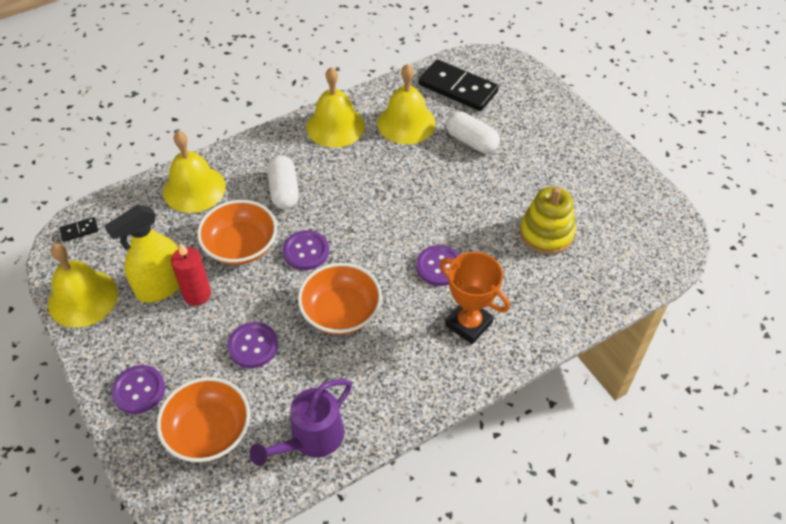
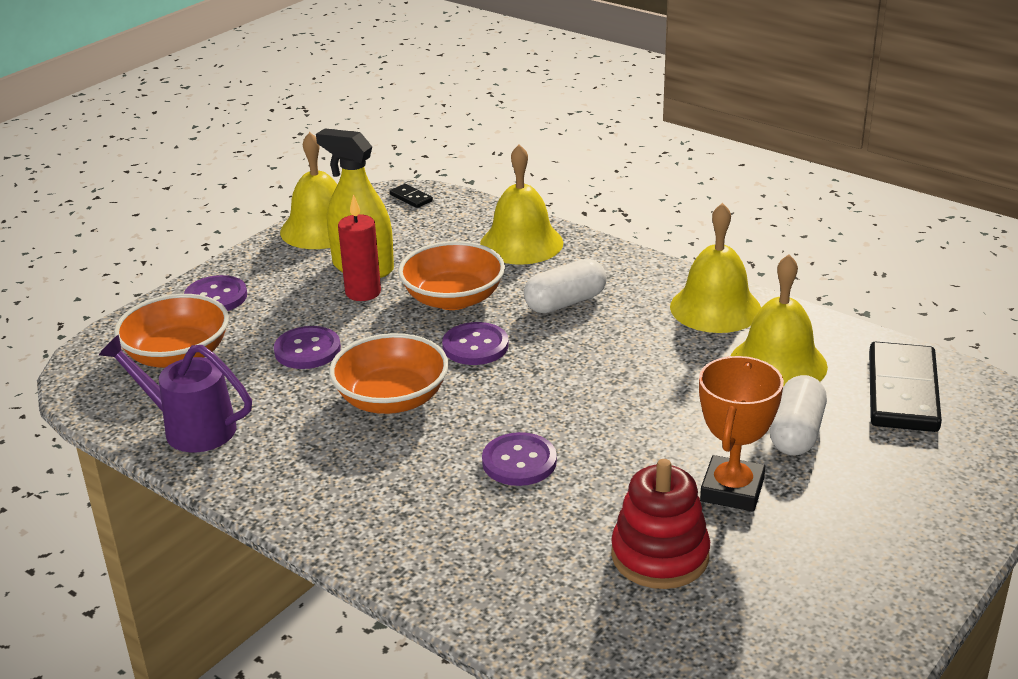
camera: 70 degrees right, 20 degrees down
orange trophy [440,252,510,344] -> orange trophy moved to [699,356,784,512]
yellow stacking toy [520,187,576,254] -> red stacking toy [611,459,710,589]

